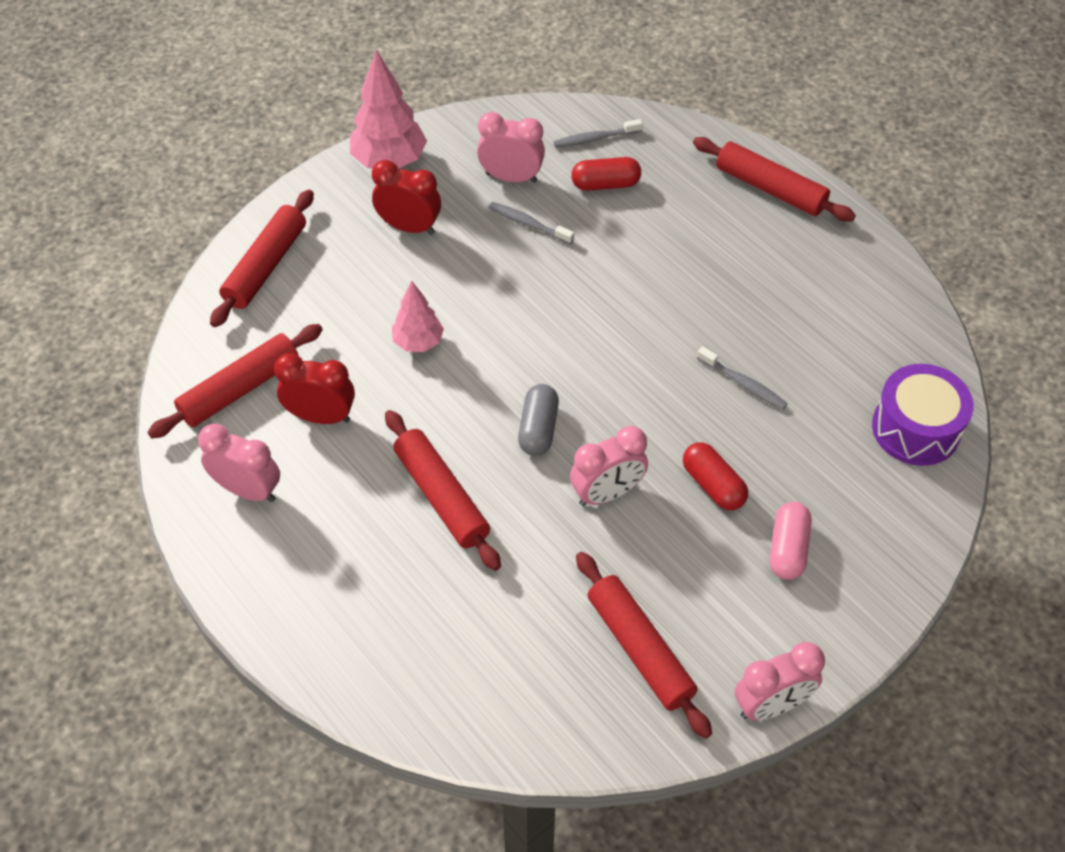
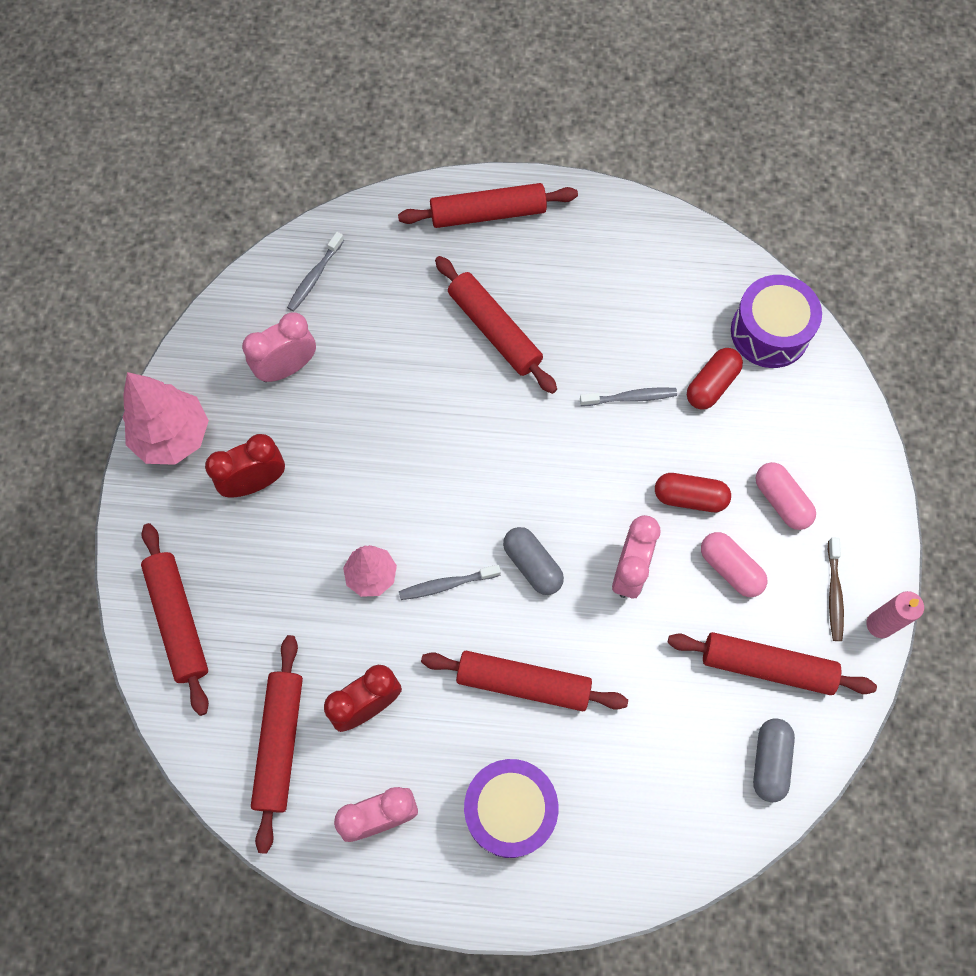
camera: 45 degrees left, 15 degrees up
grey toothbrush [489,202,574,244] -> grey toothbrush moved to [399,565,501,600]
red capsule [571,157,641,191] -> red capsule moved to [687,348,743,409]
pink clock [735,642,825,721] -> pink candle [866,591,924,638]
none -> red rolling pin [435,256,557,394]
none -> purple drum [464,759,558,858]
none -> pink capsule [701,532,767,597]
none -> grey capsule [753,718,795,802]
none -> brown toothbrush [828,537,844,641]

